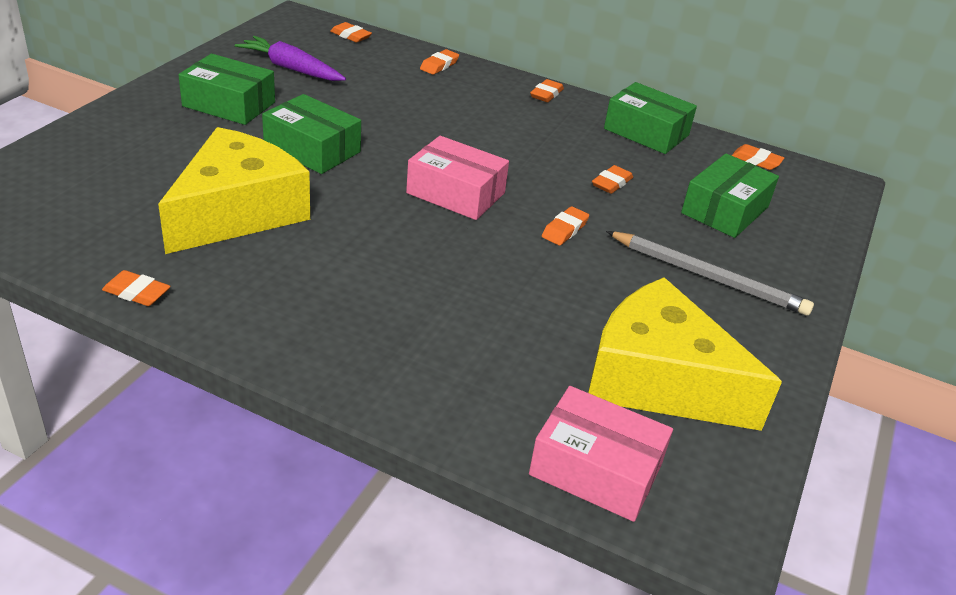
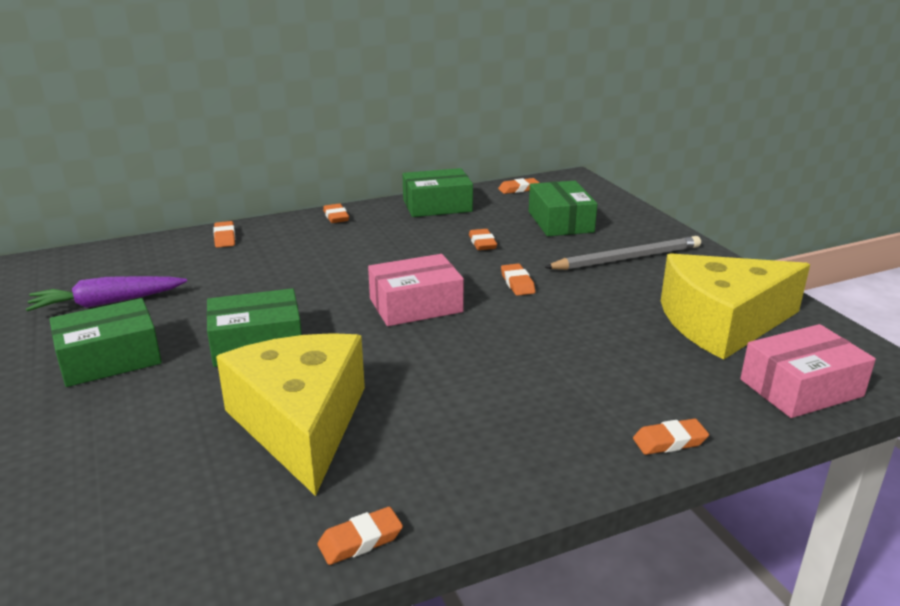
camera: 45 degrees left, 10 degrees down
orange eraser [330,22,372,43] -> orange eraser moved to [633,418,709,455]

